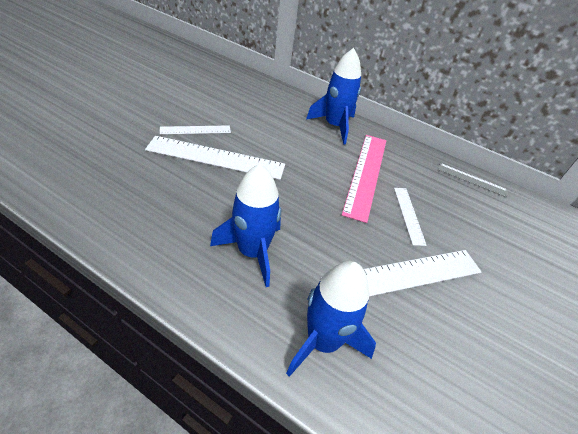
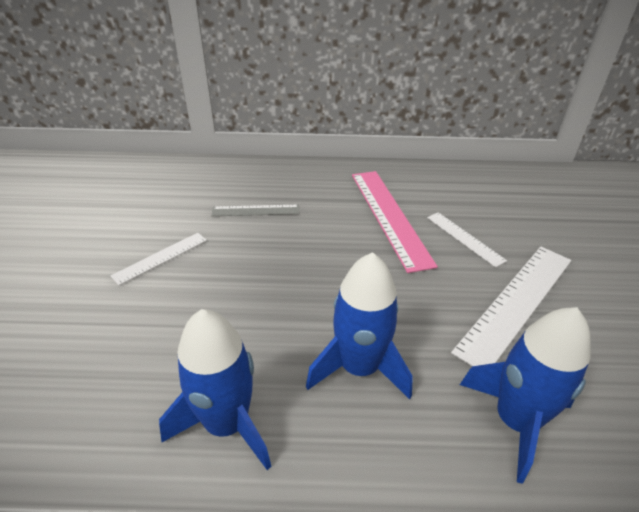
camera: 25 degrees left, 5 degrees down
white ruler [145,136,285,180] -> none
blue rocket [306,48,361,145] -> blue rocket moved to [159,309,271,470]
grey ruler [438,163,508,197] -> grey ruler moved to [211,205,299,216]

